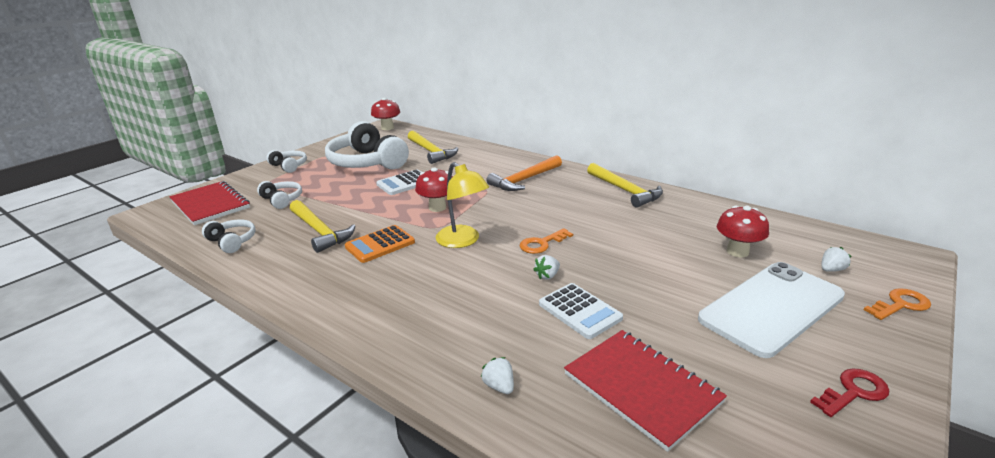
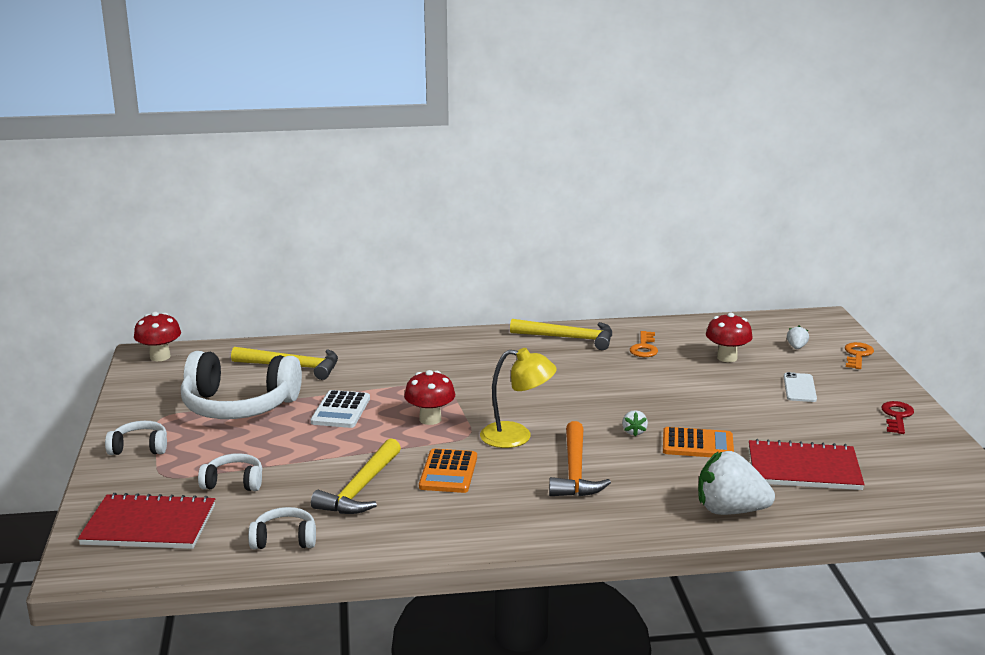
camera: 45 degrees left, 5 degrees down
yellow hammer [290,200,356,253] -> yellow hammer turned 105 degrees clockwise [311,438,401,514]
white strawberry [481,357,514,394] -> white strawberry [698,451,775,515], size x2.28
orange hammer [487,155,562,191] -> orange hammer moved to [549,421,611,496]
orange key [520,228,573,254] -> orange key moved to [630,331,658,357]
white calculator [539,283,623,339] -> orange calculator [663,427,734,457]
white phone [698,262,845,358] -> white phone [784,372,817,402], size x0.44

